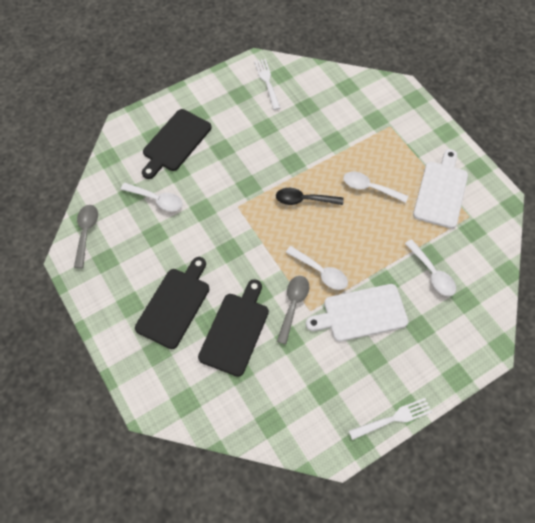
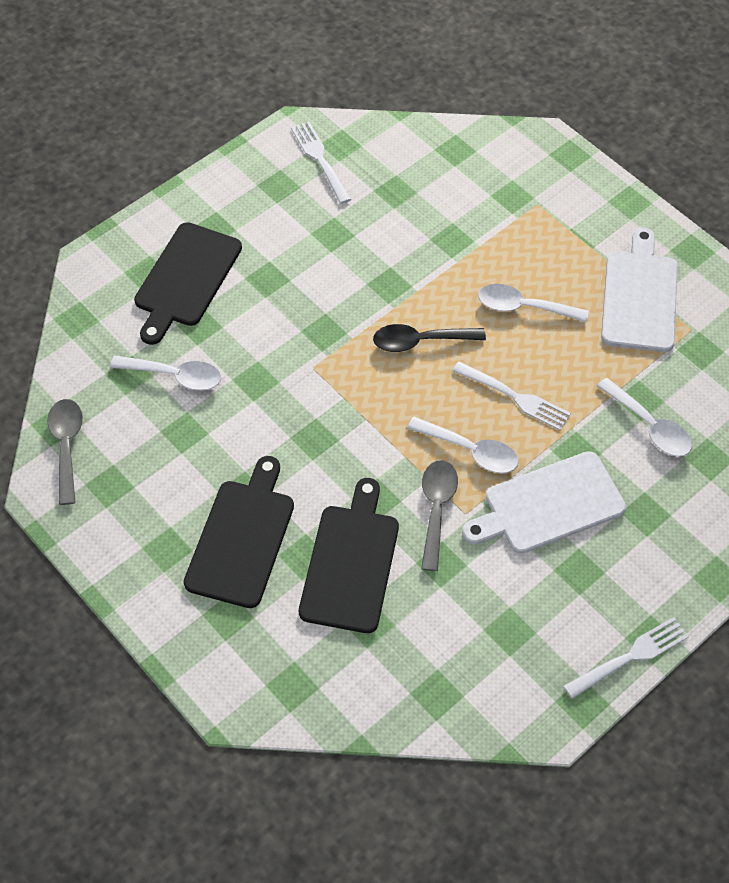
camera: 10 degrees left, 5 degrees down
none -> white fork [452,361,571,431]

